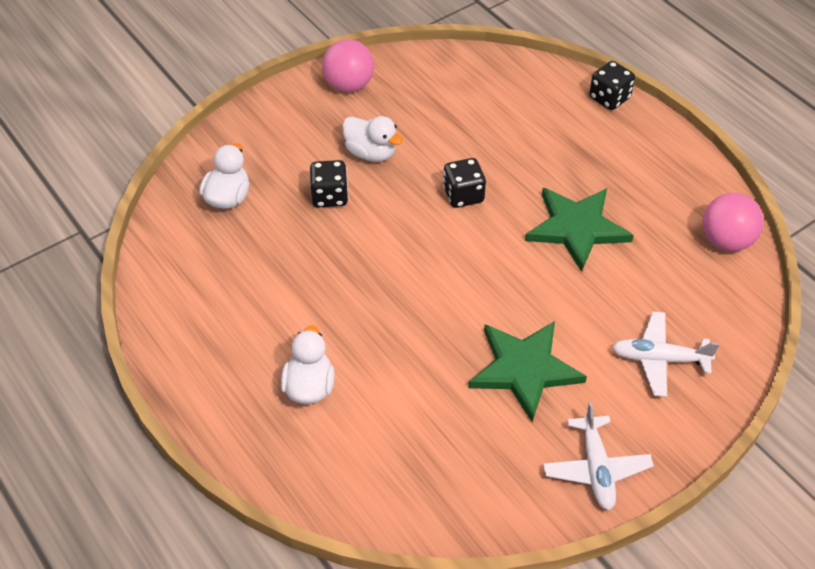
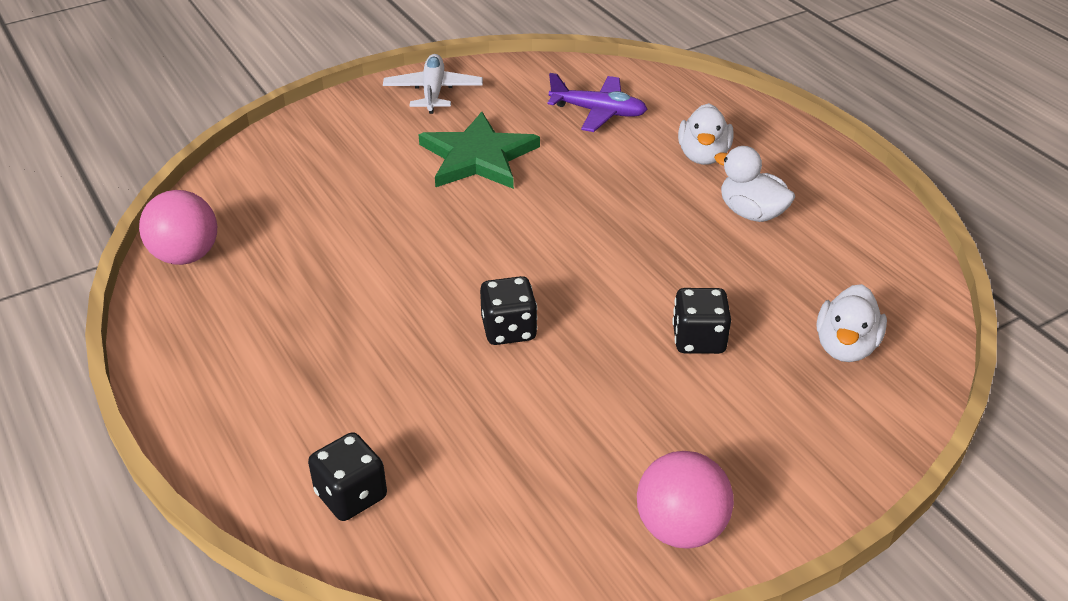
camera: 175 degrees left, 10 degrees down
white duck [342,116,403,162] -> white duck moved to [714,146,795,222]
green star [525,188,634,272] -> none
black dice [589,61,635,110] -> black dice moved to [308,432,387,521]
white plane [612,311,720,397] -> none
none -> purple plane [547,73,648,132]

